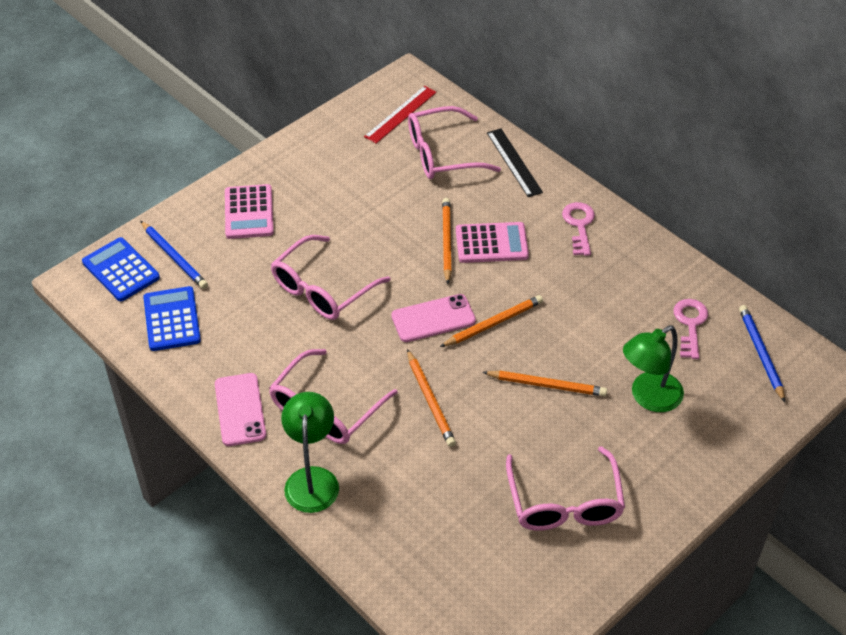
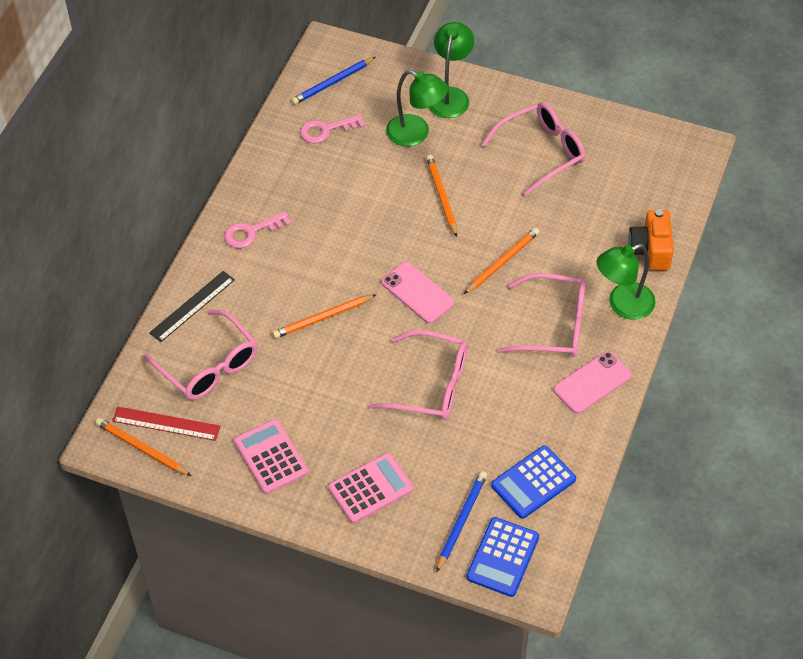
camera: 115 degrees left, 5 degrees up
orange pencil [440,295,543,347] -> orange pencil moved to [95,418,192,476]
pink calculator [456,222,529,263] -> pink calculator moved to [234,419,308,494]
none -> green lamp [428,22,474,118]
none -> orange camera [628,209,674,270]

